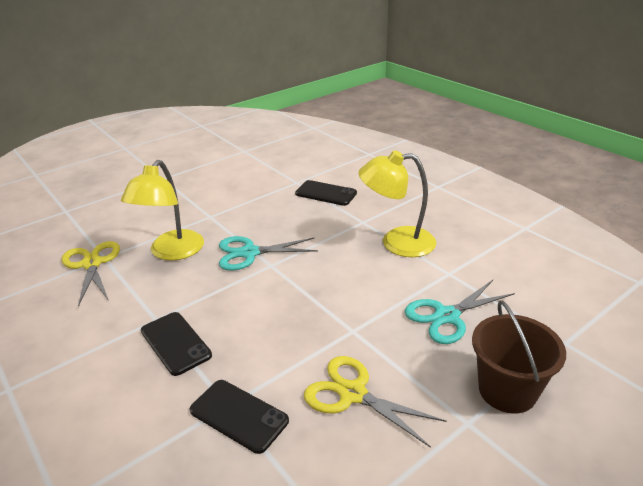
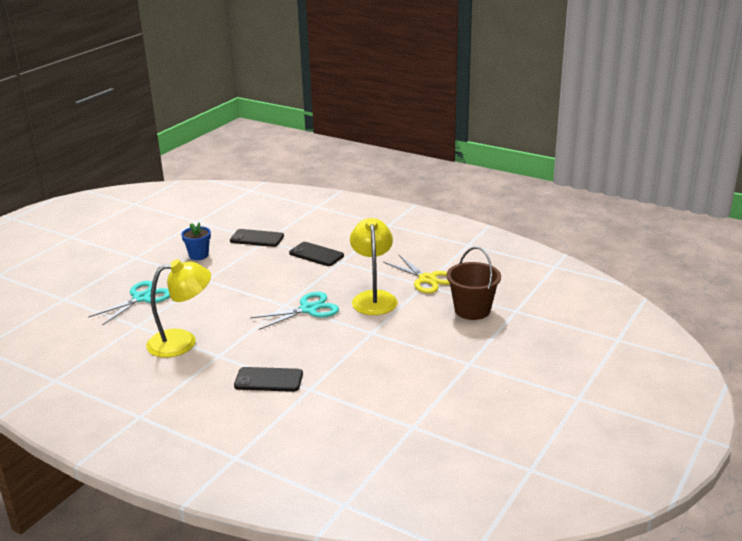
camera: 160 degrees right, 5 degrees down
yellow scissors [304,356,447,448] -> blue flower pot [181,222,211,260]
brown bucket [472,300,566,414] -> brown bucket moved to [447,247,501,320]

